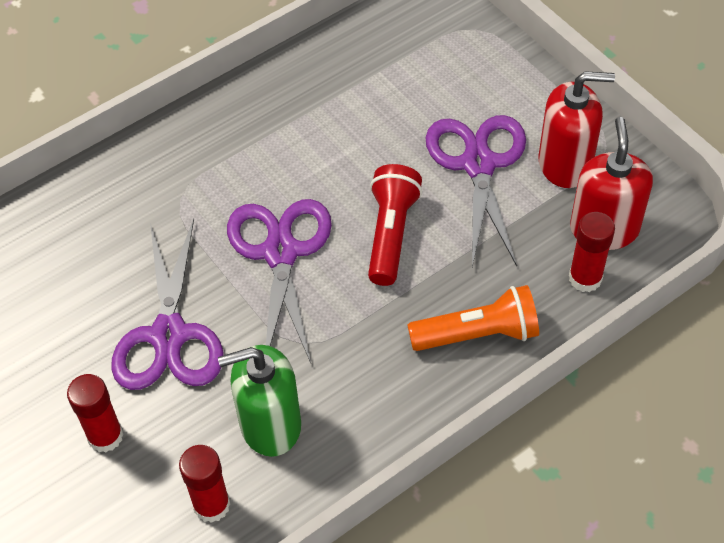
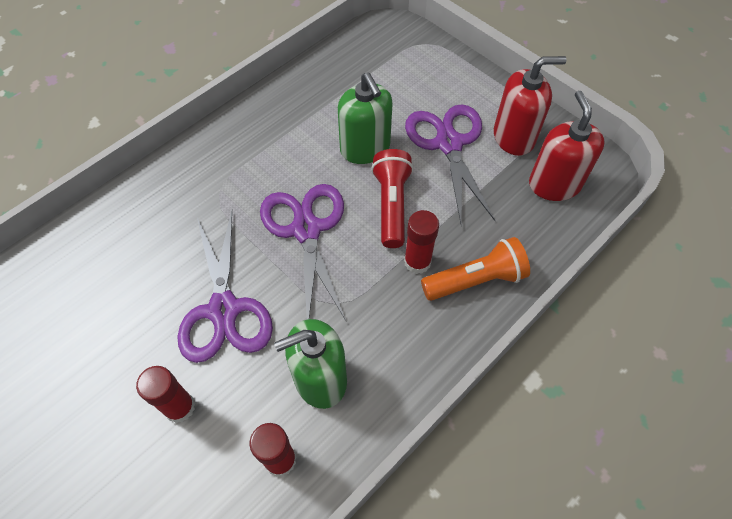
camera: 10 degrees left, 5 degrees up
red glue stick [569,212,615,292] -> red glue stick moved to [404,210,439,274]
none -> green soap dispenser [338,72,392,164]

